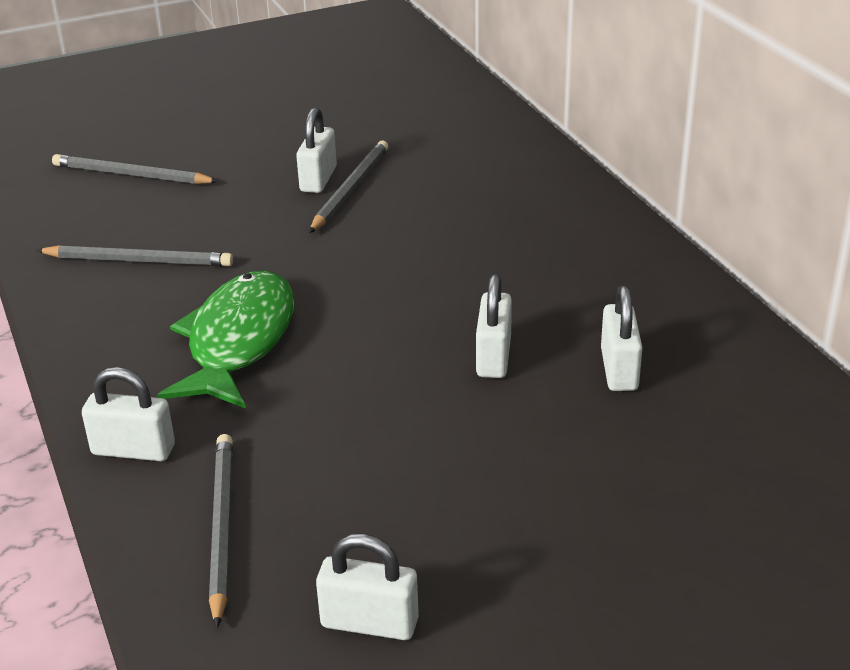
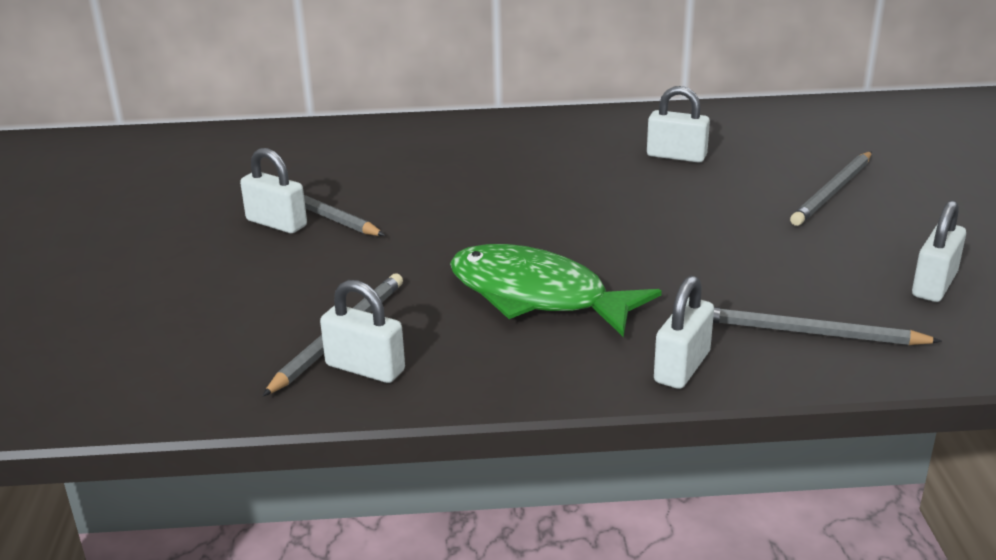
camera: 70 degrees left, 5 degrees down
grey pencil [52,154,218,184] -> grey pencil moved to [790,152,872,226]
white padlock [476,274,512,378] -> white padlock moved to [320,280,405,383]

